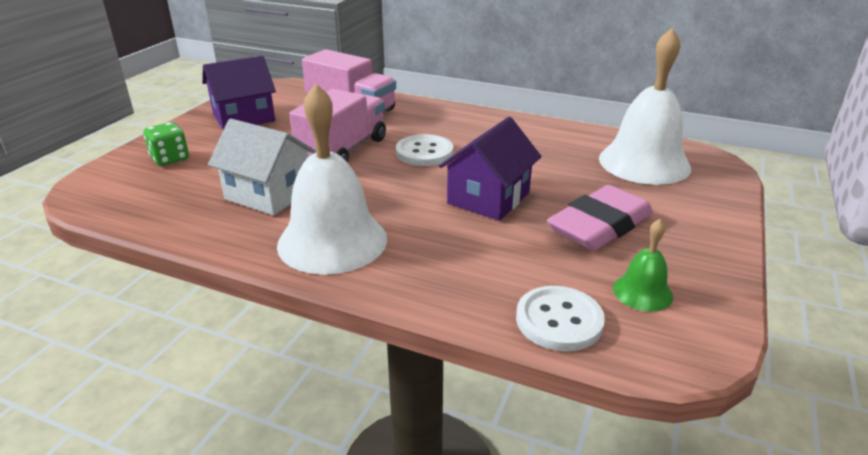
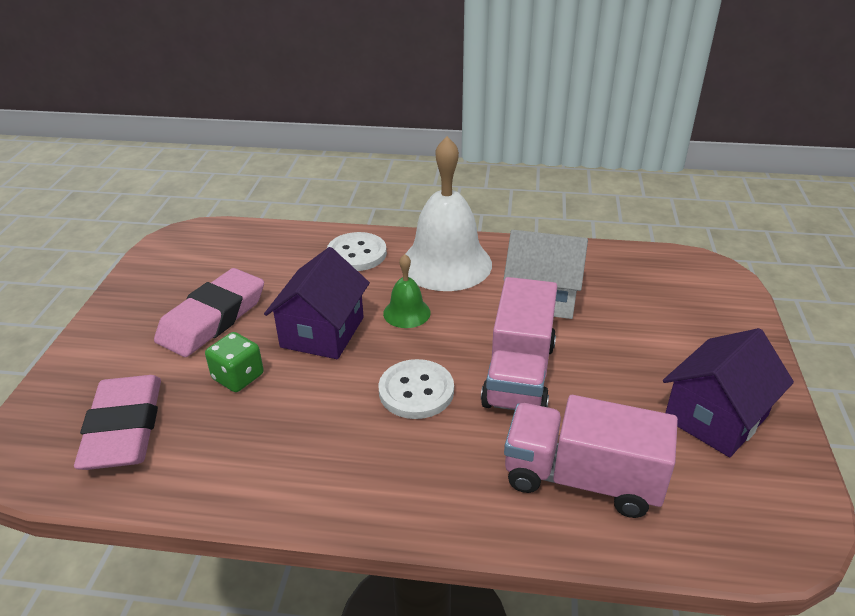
camera: 165 degrees right, 5 degrees up
green dice [143,122,189,166] -> green dice moved to [205,332,264,392]
white button [516,286,605,351] -> white button moved to [327,232,387,271]
white bell [599,28,691,185] -> pink eraser [74,375,161,470]
green bell [613,219,673,312] -> green bell moved to [383,254,431,328]

